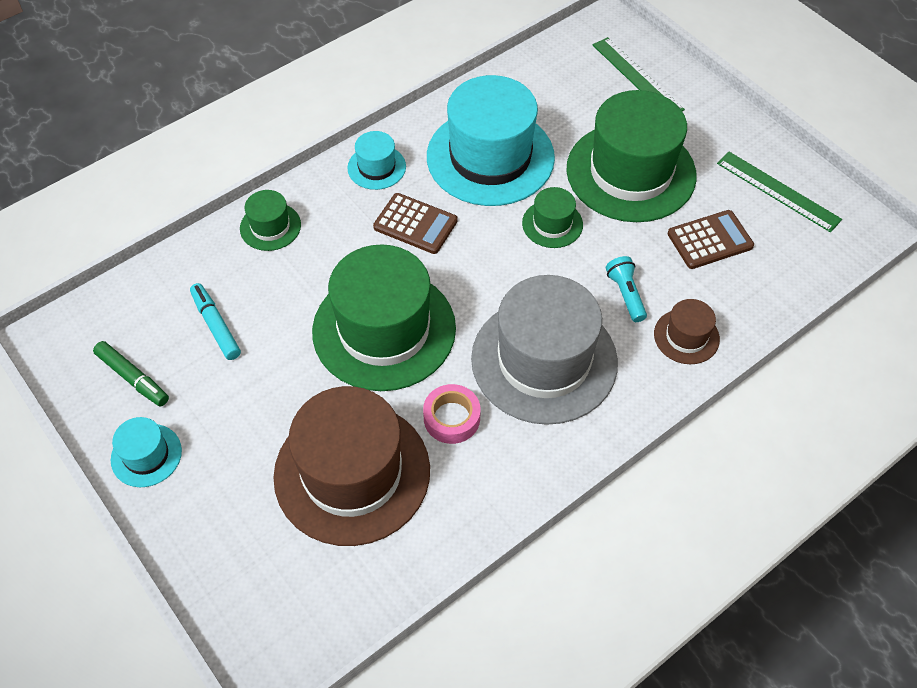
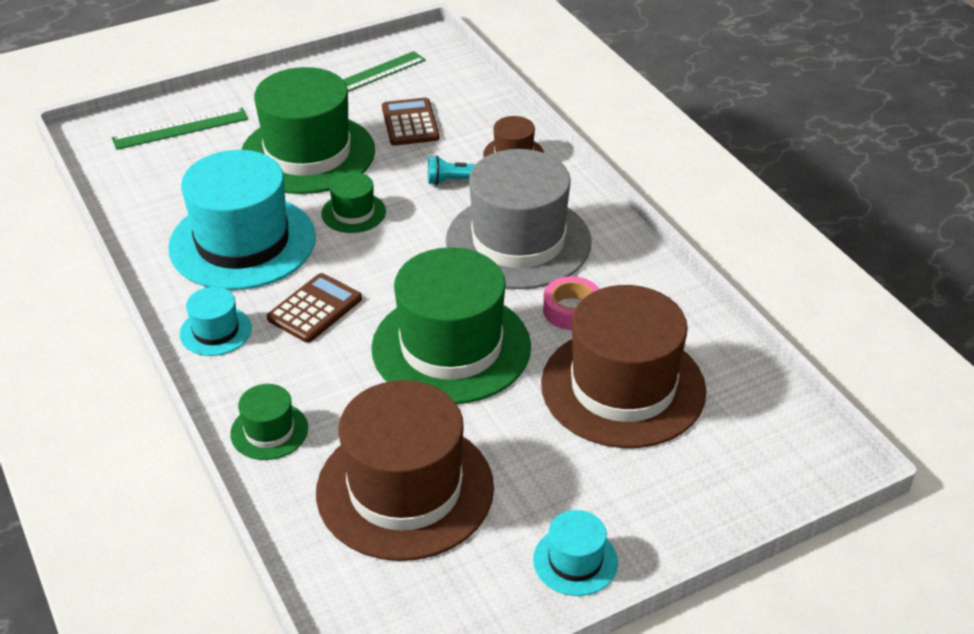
camera: 80 degrees left, 15 degrees down
green marker [93,341,169,406] -> none
turquoise marker [190,283,241,360] -> brown hat [316,380,494,561]

